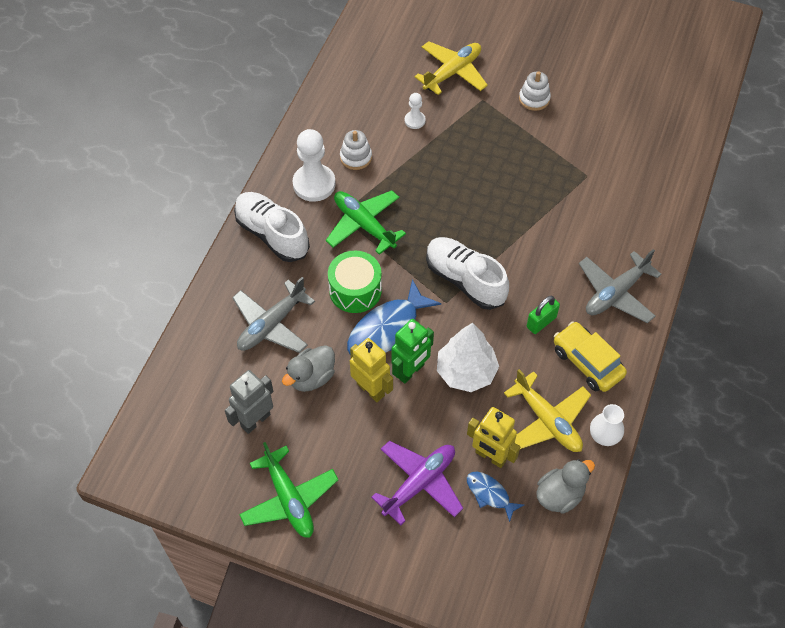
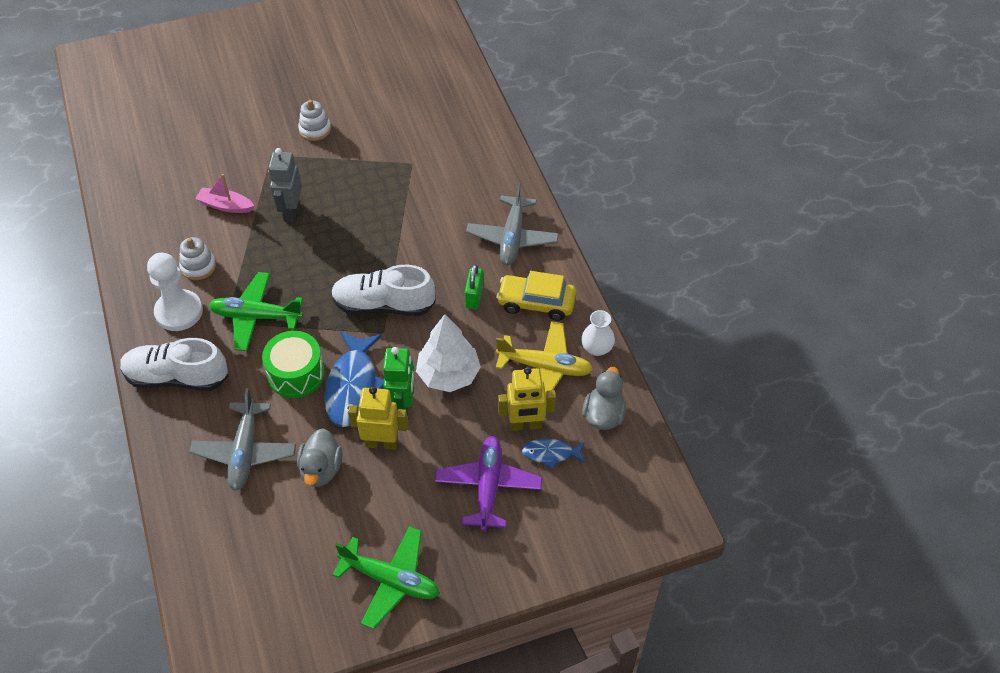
camera: 40 degrees left, 5 degrees down
grey robot [225,370,273,434] -> grey robot moved to [268,148,302,223]
white pawn [405,93,426,129] -> pink boat [195,174,254,213]
yellow plane [414,41,488,95] -> none

